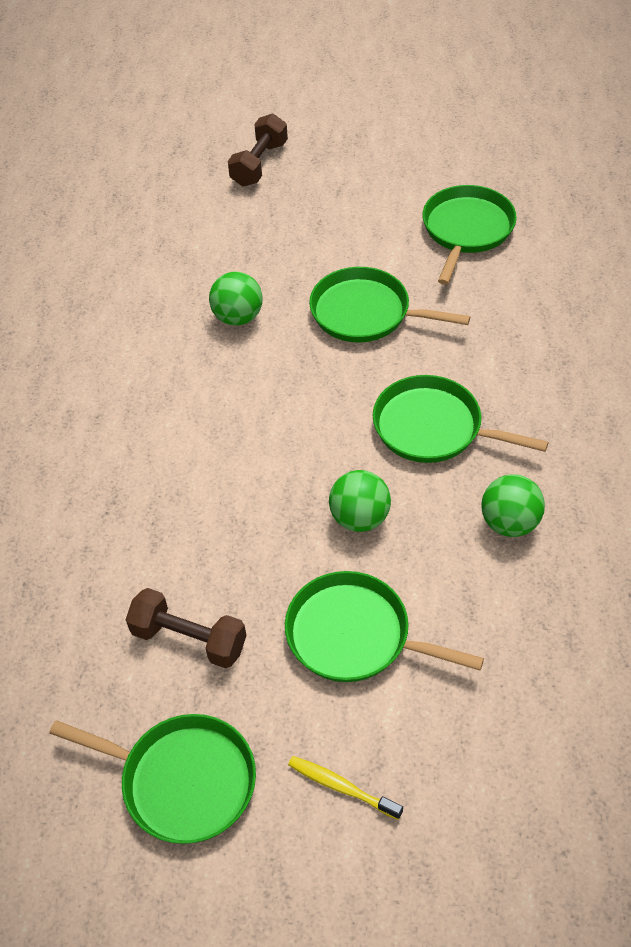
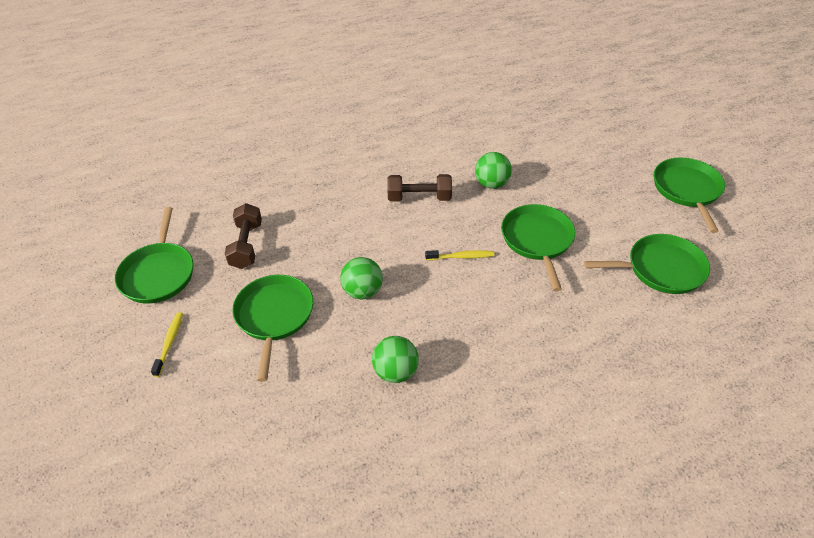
camera: 65 degrees right, 5 degrees down
brown dumbbell [228,114,288,187] -> brown dumbbell moved to [387,174,452,202]
green pan [373,375,549,463] -> green pan moved to [654,158,725,233]
none -> yellow toothbrush [425,250,494,260]

